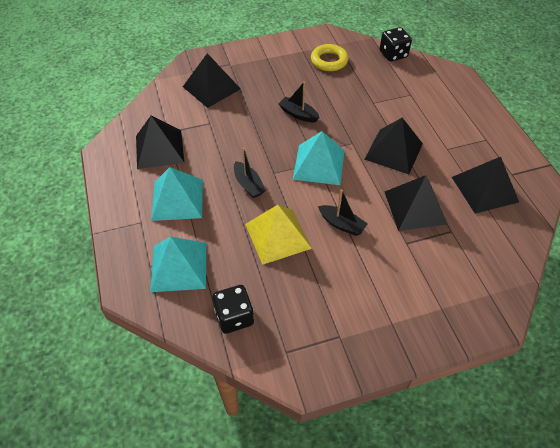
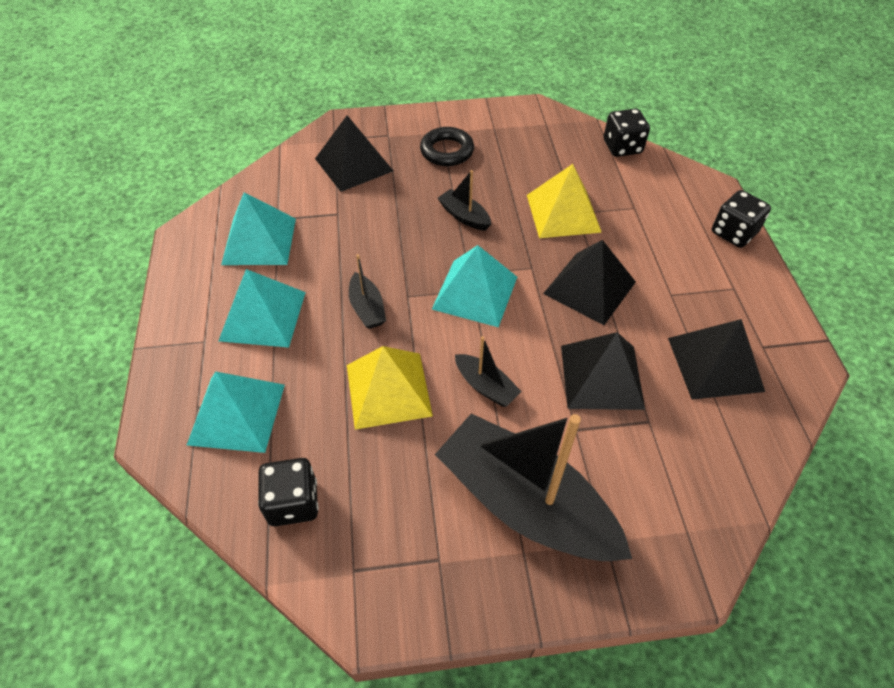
camera: 10 degrees right, 0 degrees up
black pyramid [136,115,184,169] -> turquoise pyramid [221,192,296,265]
yellow ring [311,44,348,71] -> none
none -> black ring [420,127,474,166]
none -> black boat [435,413,632,561]
none -> yellow pyramid [527,164,602,238]
none -> black dice [712,190,771,248]

